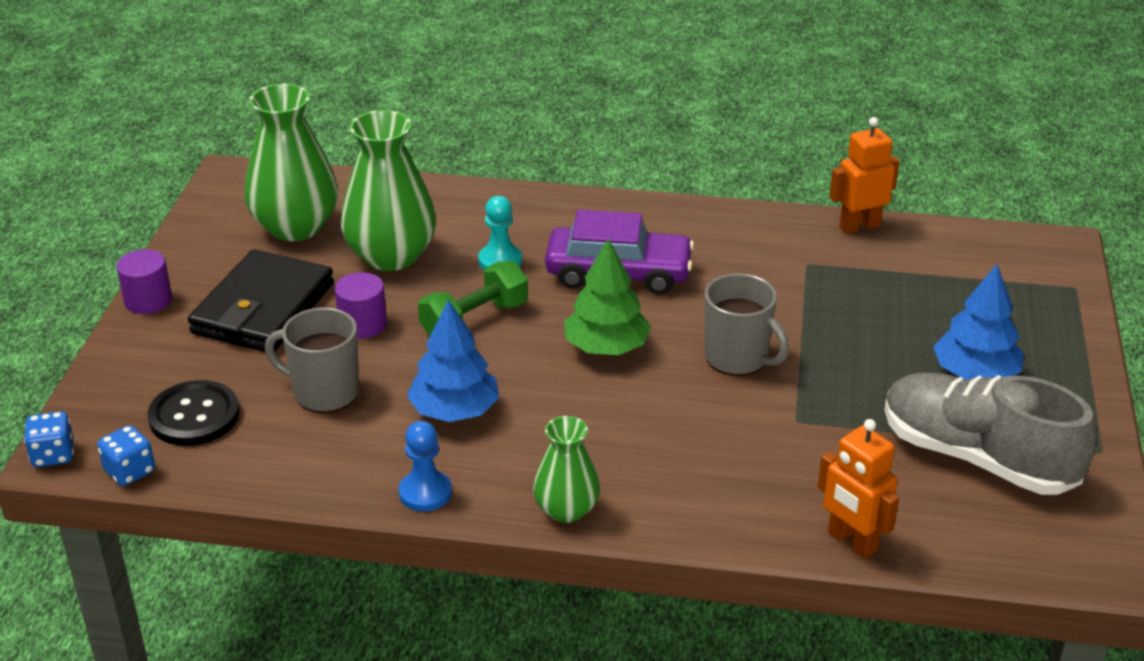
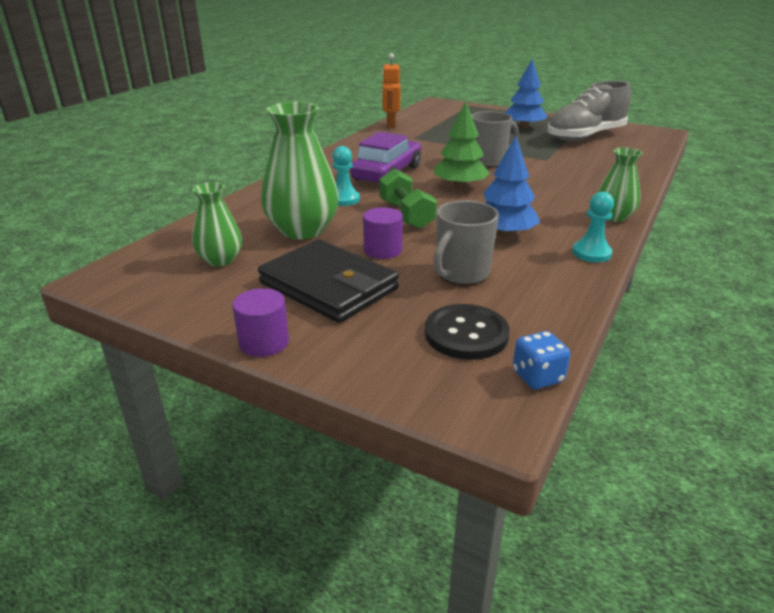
camera: 70 degrees left, 5 degrees down
blue dice [24,411,74,467] -> none
green vase [244,84,338,241] -> green vase [192,182,242,266], size x0.58
blue pawn [399,421,452,512] -> turquoise pawn [572,192,614,262]
orange robot [818,419,899,559] -> none

